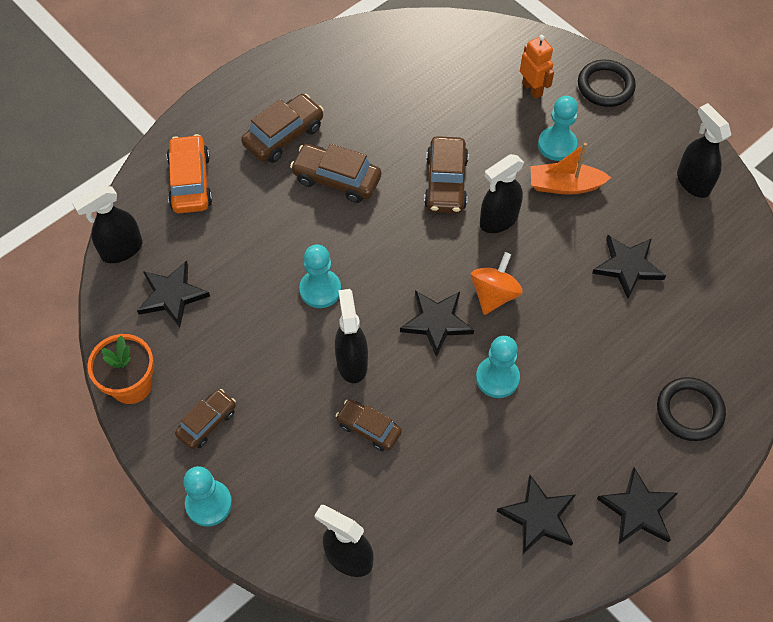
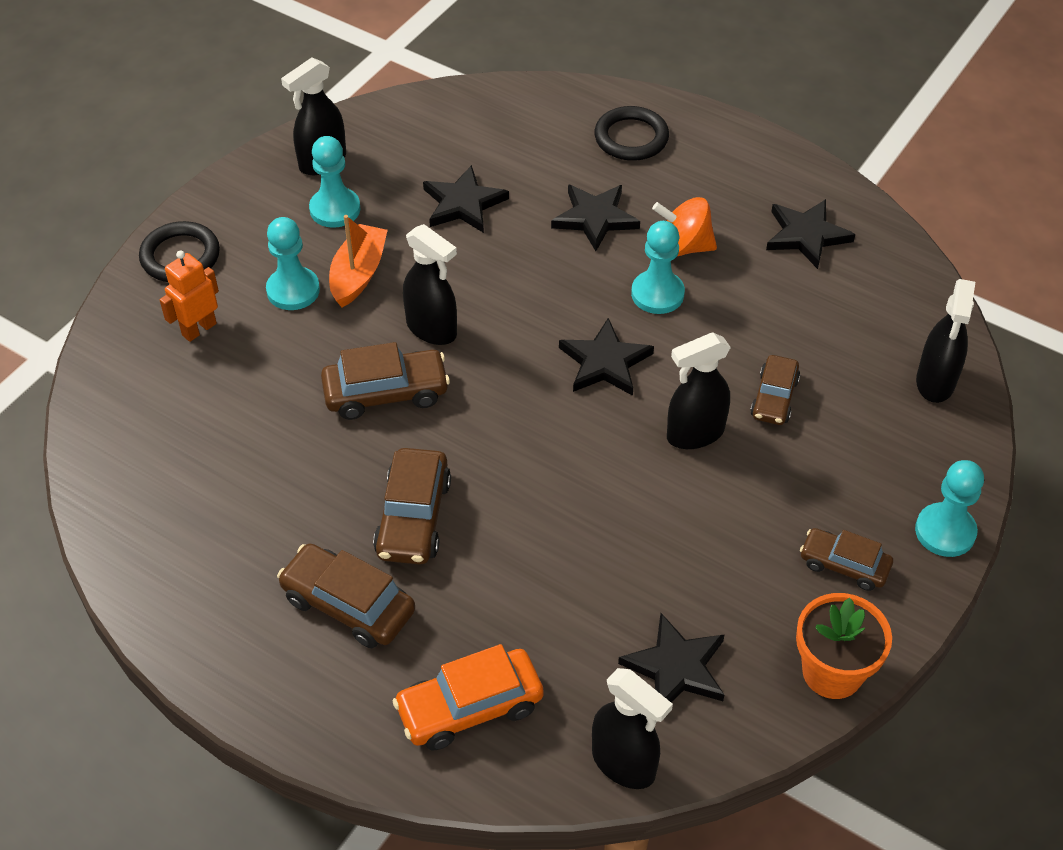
camera: 105 degrees left, 10 degrees down
turquoise pawn [299,244,341,308] -> turquoise pawn moved to [309,136,360,228]
orange spinning top [471,252,523,315] -> orange spinning top moved to [652,197,717,256]
orange boat [531,143,611,195] -> orange boat turned 150 degrees counterclockwise [329,215,388,307]
black star [597,467,678,545] -> black star moved to [551,184,640,251]

